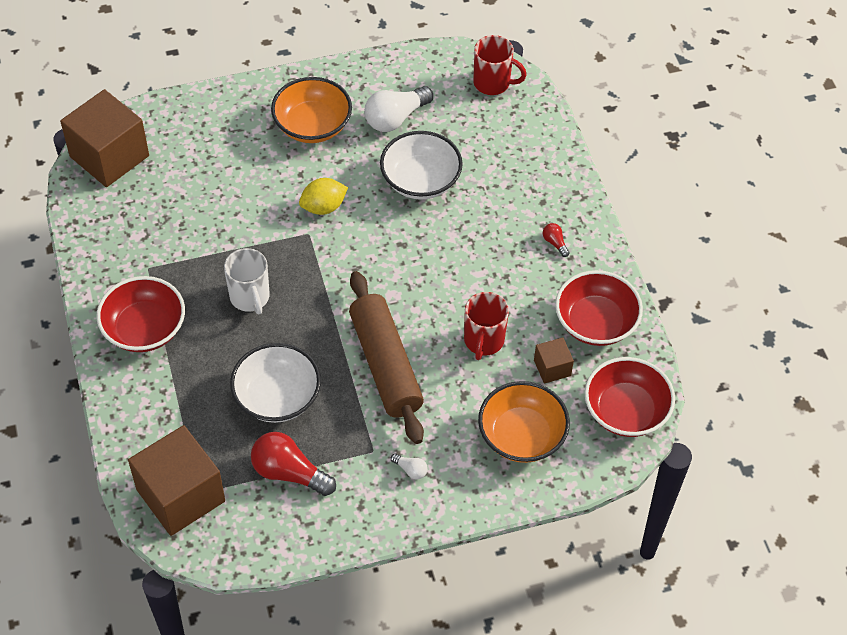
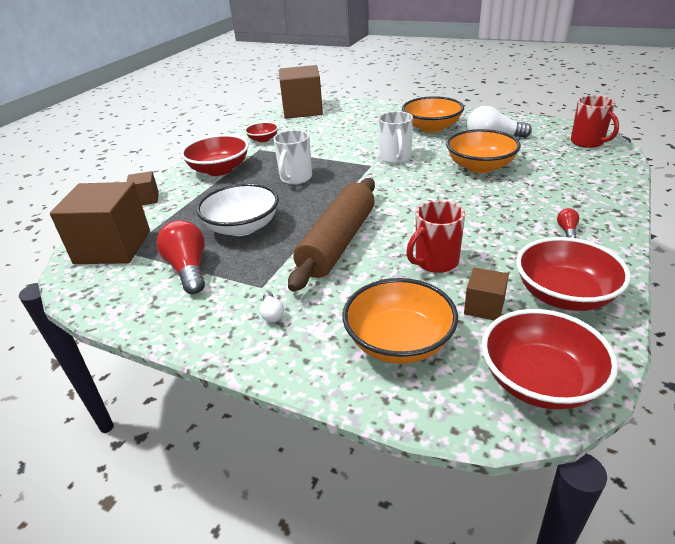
camera: 45 degrees right, 20 degrees down
yellow lemon [299,178,348,215] -> white mug [378,111,413,164]
white bowl [380,131,463,200] -> orange bowl [446,129,521,173]
none -> brown cube [127,171,159,205]
none -> red bowl [245,122,278,142]

